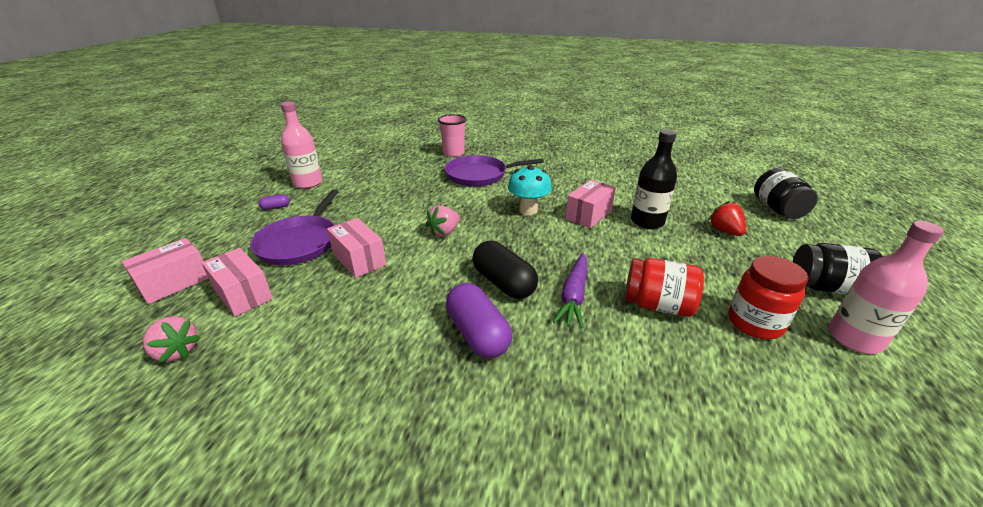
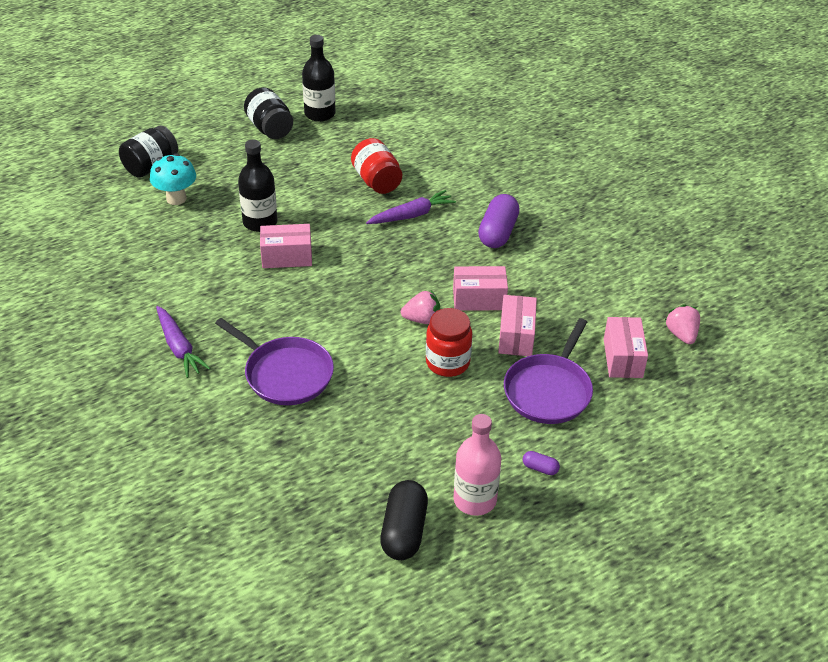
camera: 135 degrees left, 10 degrees up
pink box [122,238,209,304] -> pink box moved to [453,266,508,311]
purple pan [250,190,338,265] -> purple pan turned 150 degrees clockwise [504,318,593,424]
pink cup [438,114,467,157] -> none
black capsule [473,241,538,299] -> black capsule moved to [380,480,428,560]
turquoise mushroom [508,165,552,215] -> turquoise mushroom moved to [150,153,196,205]
red strawberry [708,201,746,236] -> none
red jar [728,256,808,339] -> red jar moved to [426,308,472,377]
pink bottle [829,221,944,354] -> black bottle [302,35,336,122]
none -> purple carrot [156,306,210,378]

